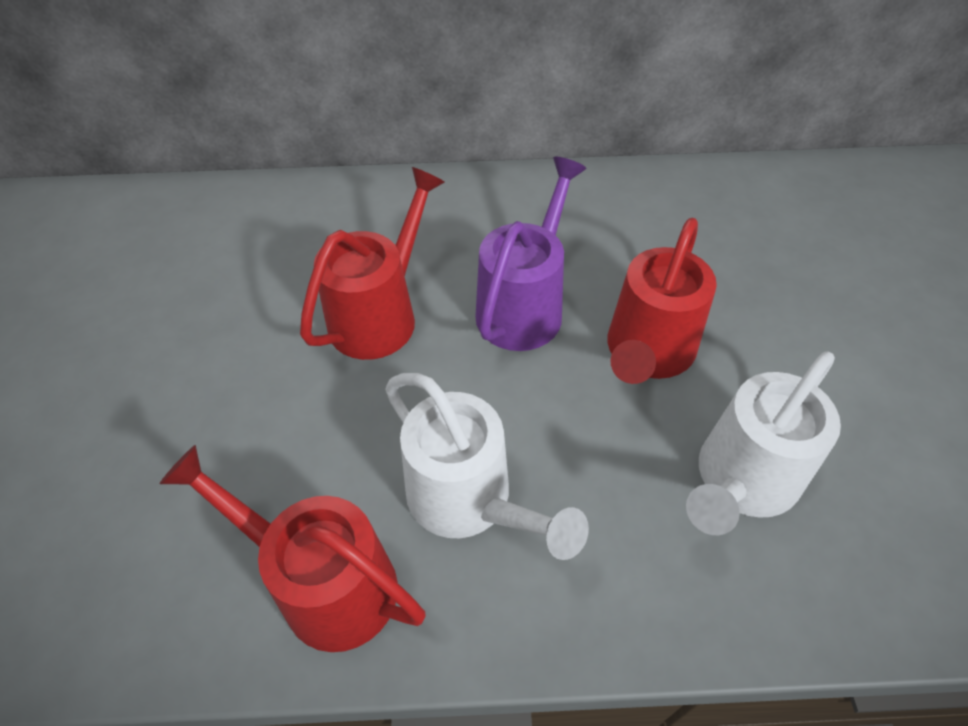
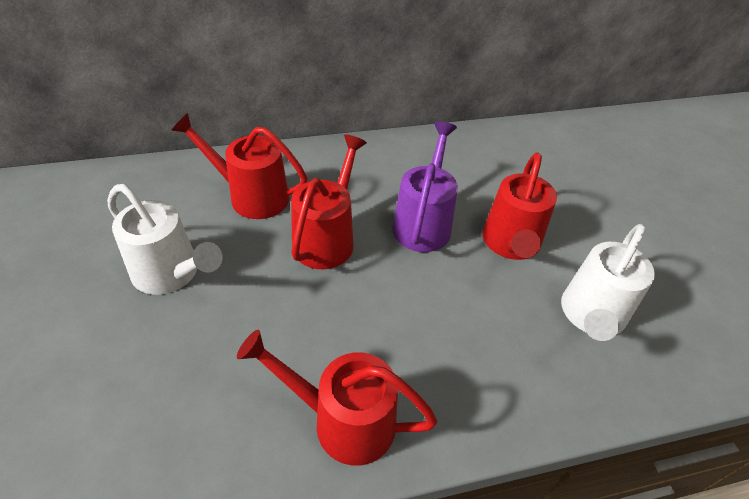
camera: 15 degrees left, 5 degrees down
white watering can [385,373,589,560] -> white watering can moved to [107,184,222,295]
none -> red watering can [171,113,308,219]

